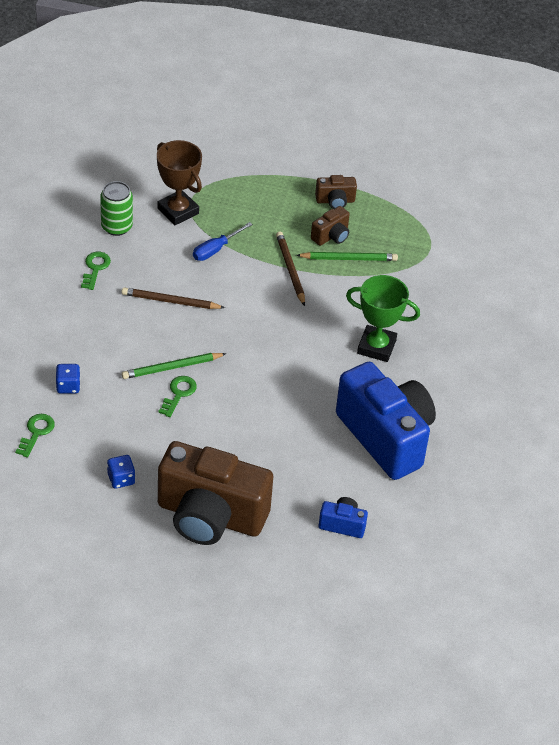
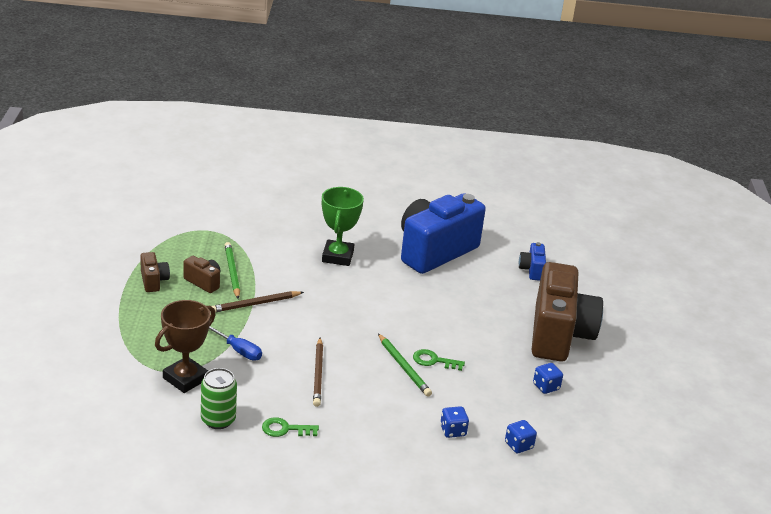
camera: 100 degrees left, 15 degrees down
green key [15,414,55,458] -> blue dice [505,420,537,453]

